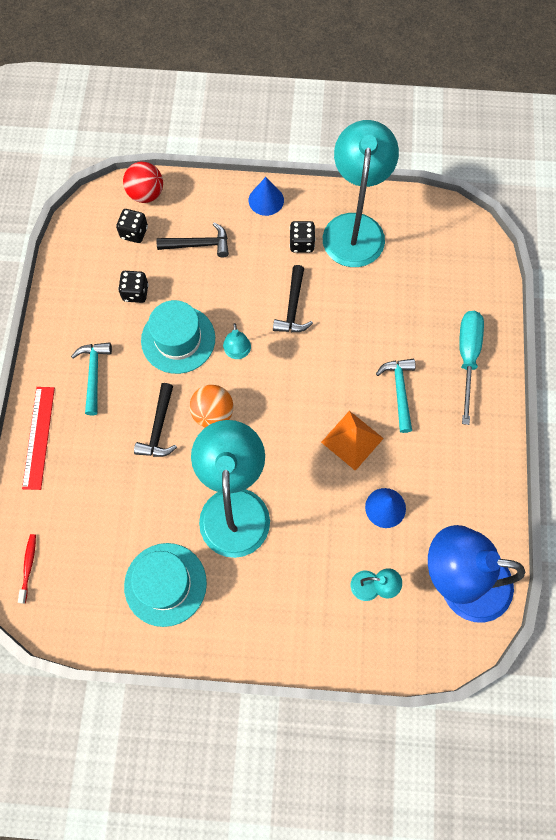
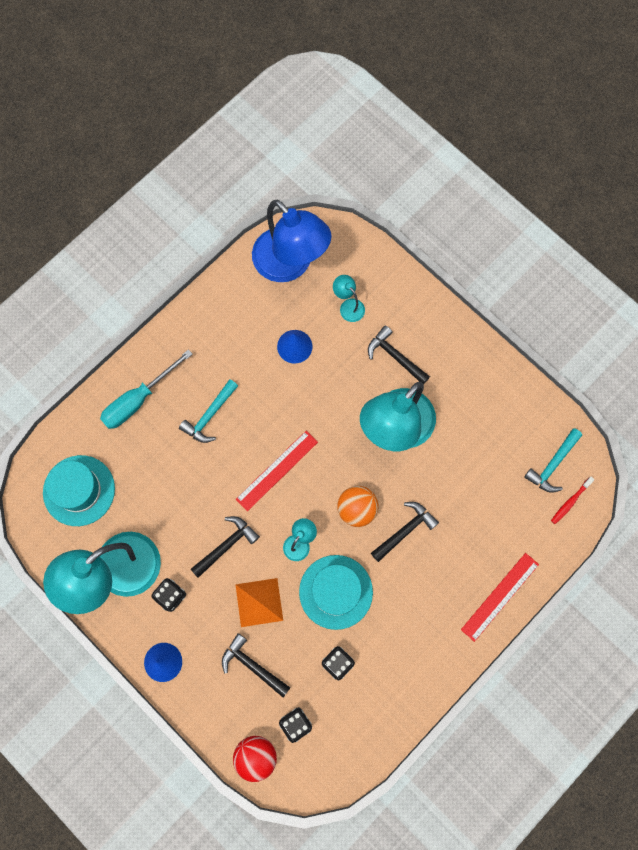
camera: 140 degrees left, 5 degrees up
turquoise hammer [71,342,112,415] -> turquoise hammer moved to [524,428,582,493]
turquoise hat [124,543,207,627] -> turquoise hat moved to [43,455,115,526]
orange pyramid [321,411,384,471] -> orange pyramid moved to [235,578,283,627]
none -> red ruler [236,431,318,511]
none -> black hammer [368,325,430,384]

